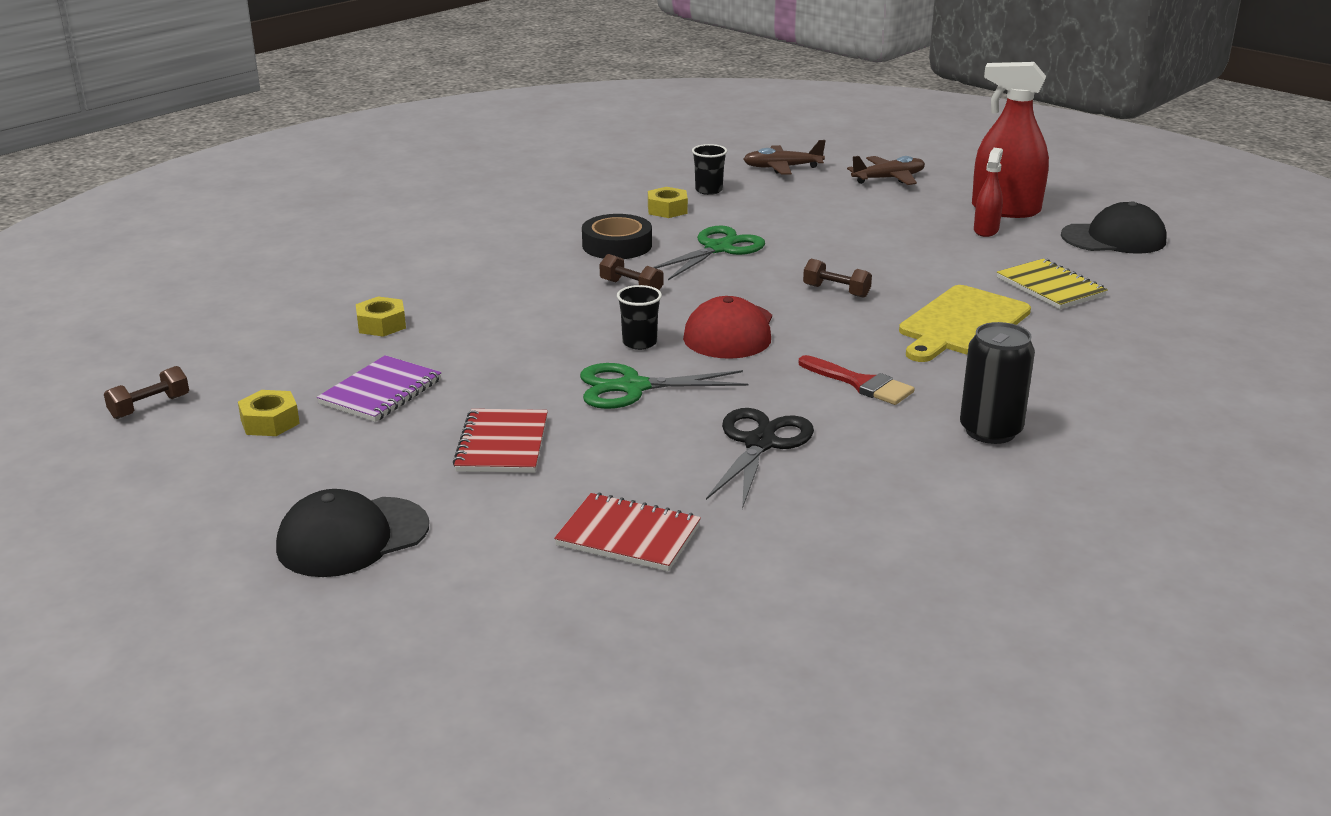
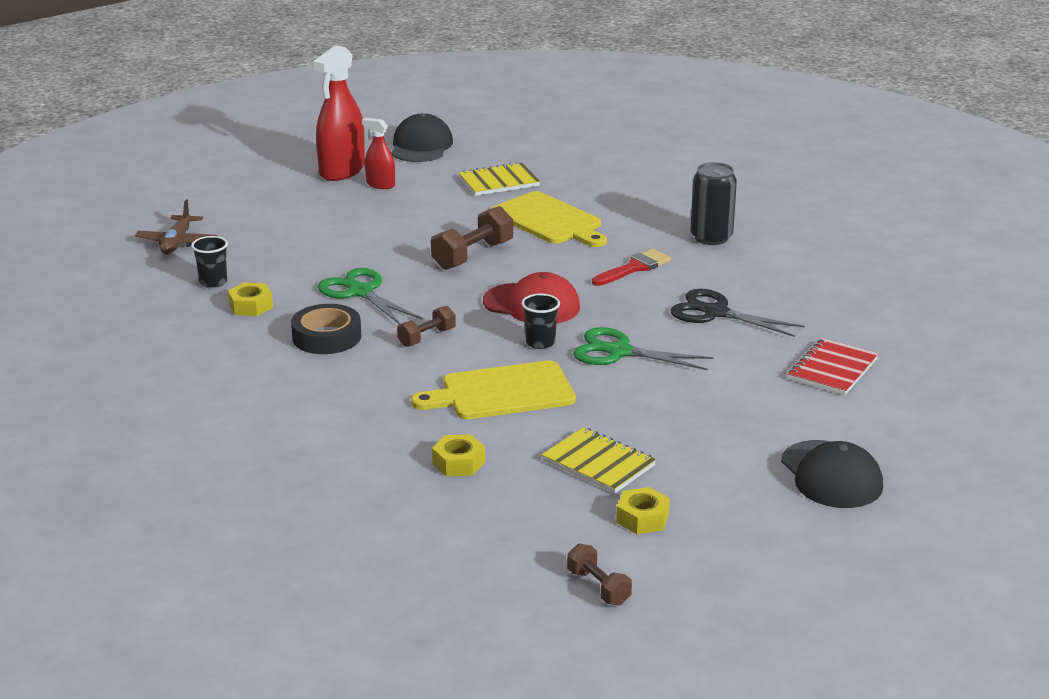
camera: 80 degrees left, 0 degrees up
purple notebook [317,355,442,422] -> yellow notebook [542,427,656,493]
red notebook [453,409,548,473] -> none
green scissors [580,363,748,409] -> green scissors turned 105 degrees clockwise [573,327,714,370]
brown dumbbell [803,259,872,298] -> brown dumbbell [431,206,513,270], size x1.65
brown plane [847,156,925,185] -> none
none -> yellow cutting board [411,360,576,419]

